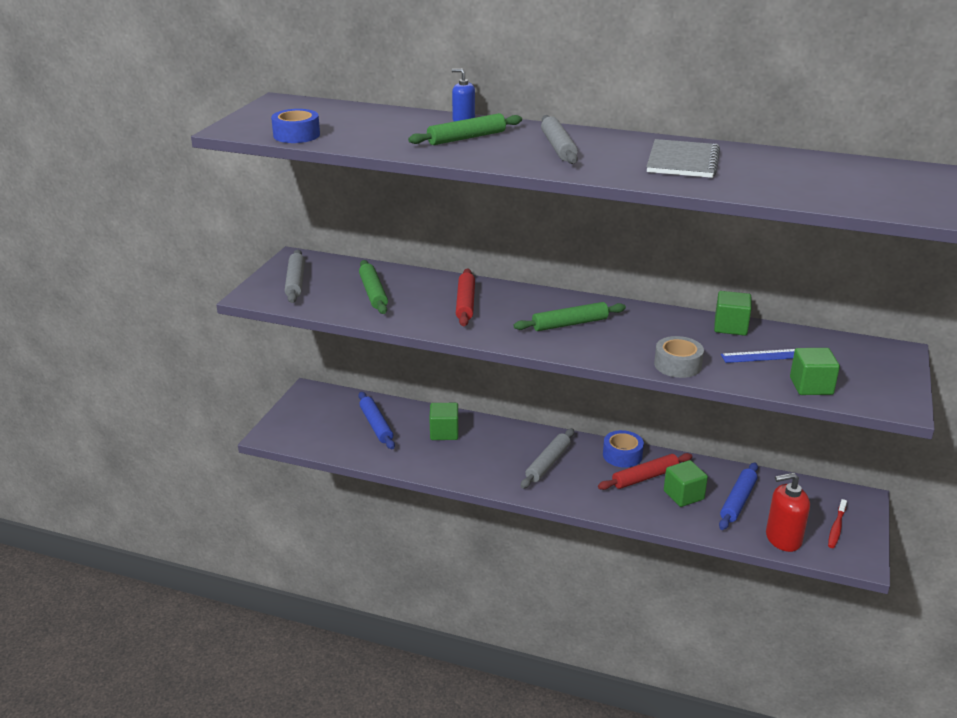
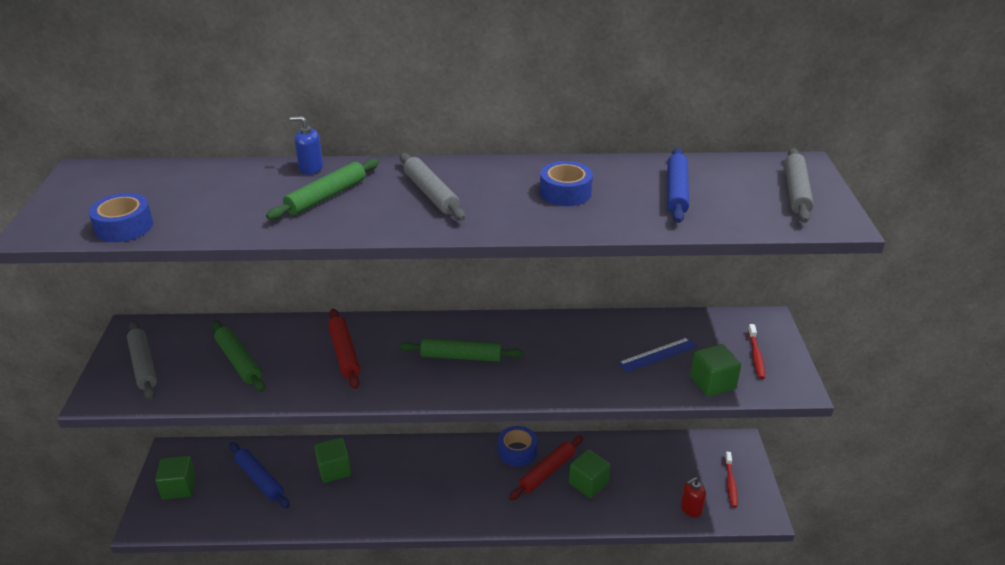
camera: 20 degrees left, 5 degrees up
green rolling pin [514,302,626,331] -> green rolling pin turned 45 degrees clockwise [399,339,524,362]
grey rolling pin [521,428,574,489] -> grey rolling pin moved to [784,148,814,223]
grey notebook [646,139,720,178] -> blue tape [540,161,593,206]
grey tape [654,336,704,378] -> none
green cube [714,291,751,336] -> green cube moved to [155,456,196,499]
blue rolling pin [719,462,758,530] -> blue rolling pin moved to [667,148,689,223]
red soap dispenser [766,472,810,552] -> red soap dispenser [681,477,706,518], size x0.61
none -> red toothbrush [748,324,765,379]

